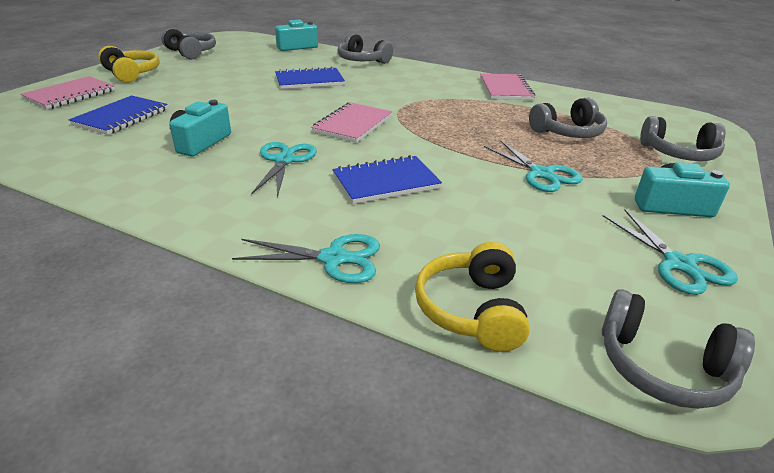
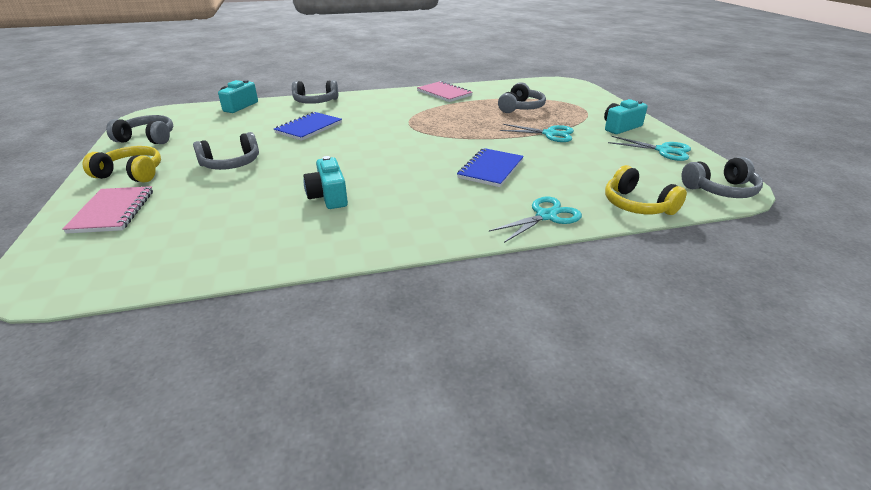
camera: 40 degrees left, 0 degrees up
blue notebook [69,95,168,135] -> none
turquoise scissors [251,142,317,197] -> none
pink notebook [311,102,392,143] -> none
grey headphones [640,116,726,161] -> grey headphones moved to [193,132,259,170]

